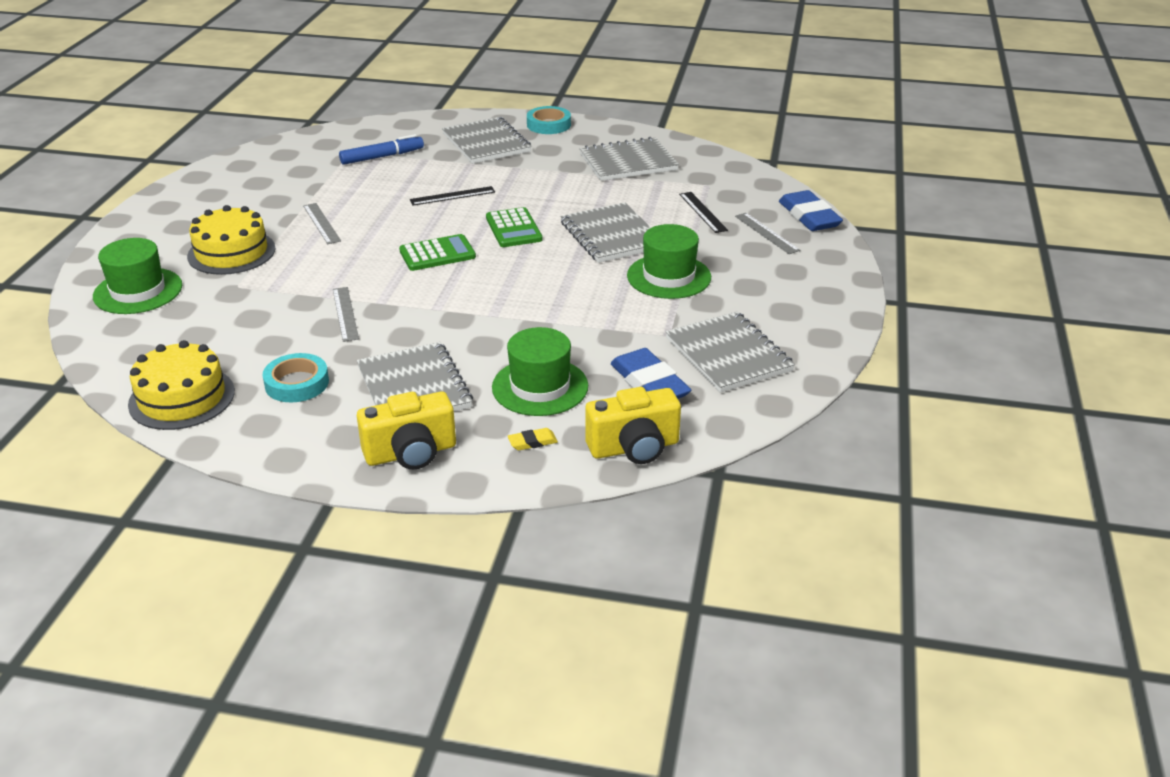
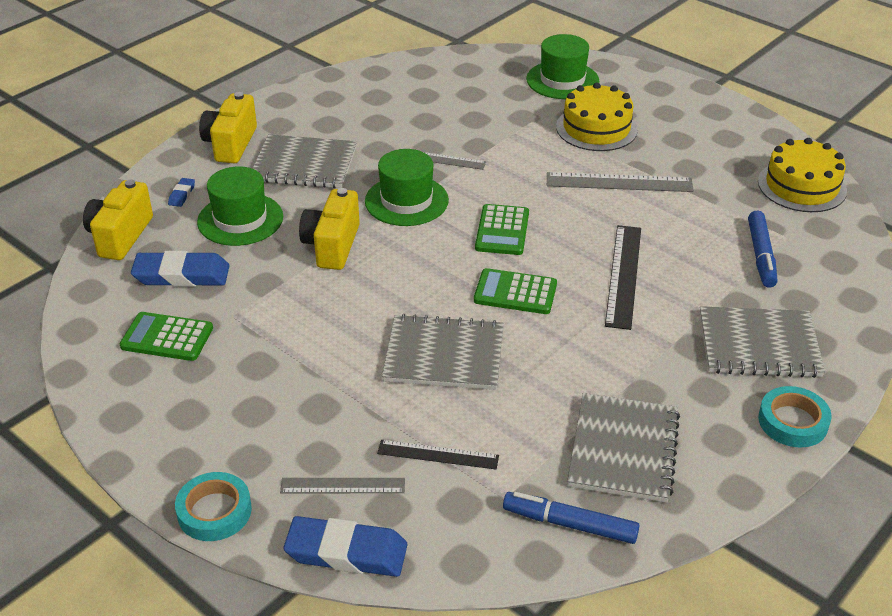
camera: 120 degrees right, 5 degrees up
yellow cake [128,340,235,430] -> yellow cake moved to [758,138,847,212]
turquoise tape [262,353,329,402] -> turquoise tape moved to [175,472,252,541]
grey ruler [303,203,341,244] -> grey ruler [547,172,694,192], size x1.57
black ruler [410,186,495,206] -> black ruler [605,225,641,330], size x1.57
yellow eraser [508,428,558,450] -> blue eraser [168,178,195,207]
green hat [627,224,711,299] -> green hat moved to [365,149,449,226]
grey notebook [666,311,795,393] -> green calculator [120,312,213,361]
none -> yellow camera [299,188,360,270]
none -> blue marker [503,492,640,544]

